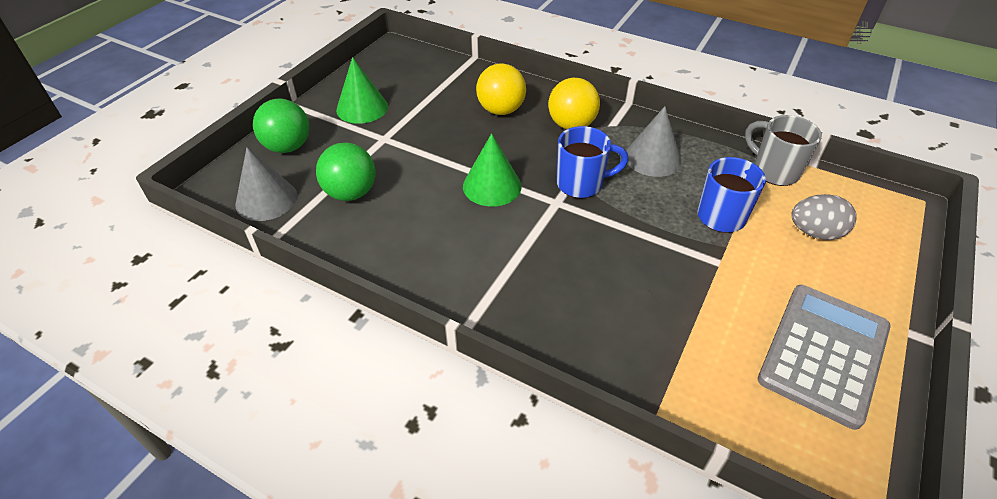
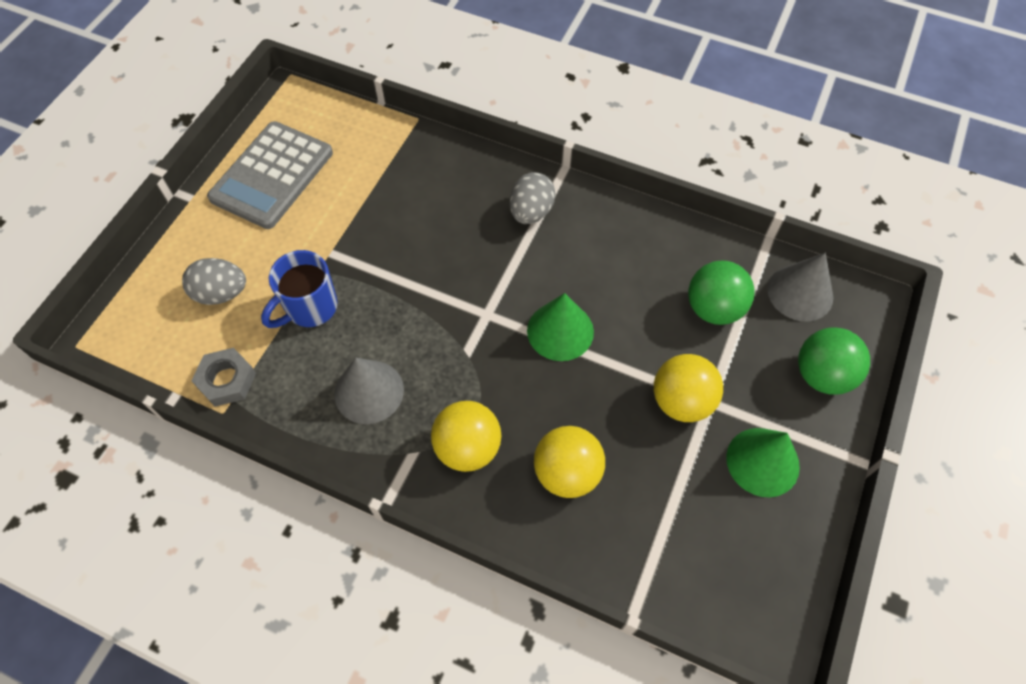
camera: 175 degrees right, 15 degrees up
blue mug [557,126,628,198] -> none
grey mug [745,115,822,186] -> grey nut [191,348,256,407]
none -> grey egg [510,172,555,224]
none -> yellow ball [654,354,723,422]

